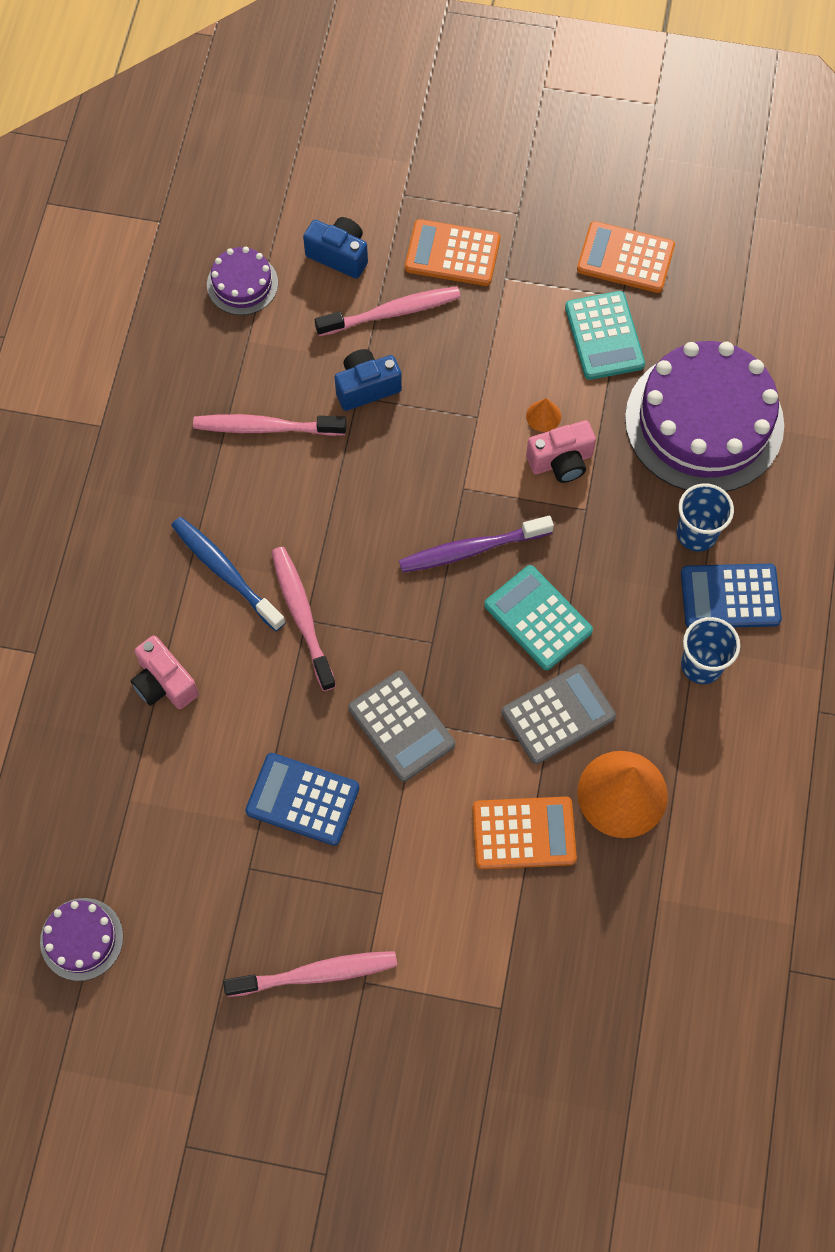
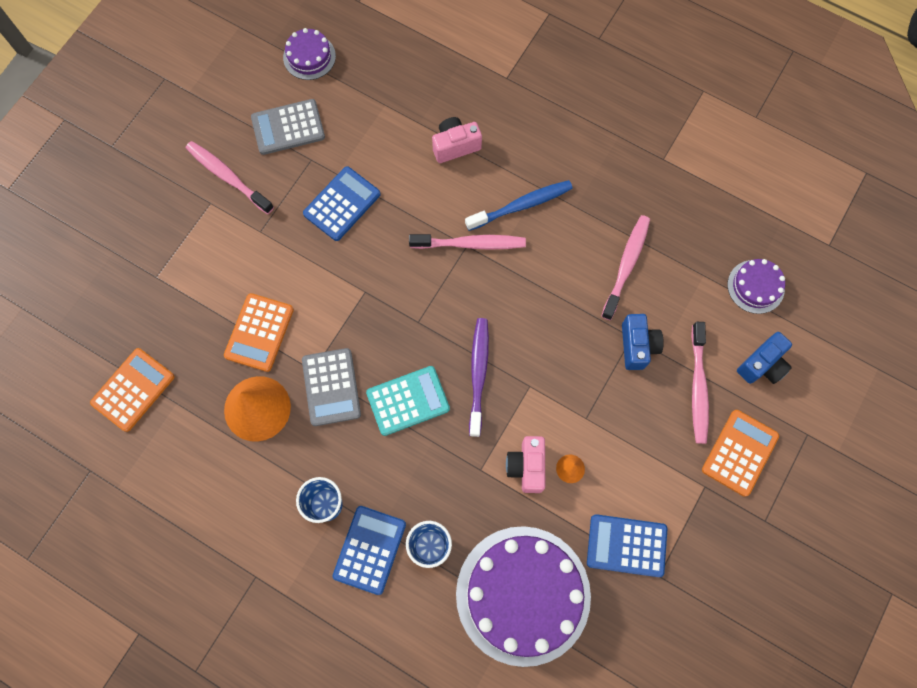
camera: 110 degrees right, 5 degrees up
pink toothbrush [223,951,397,997] -> pink toothbrush turned 120 degrees clockwise [186,141,274,214]
grey calculator [348,671,455,782] -> grey calculator moved to [251,99,325,155]
turquoise calculator [565,291,645,380] -> blue calculator [587,514,667,577]
orange calculator [577,221,675,293] -> orange calculator moved to [90,348,174,432]

